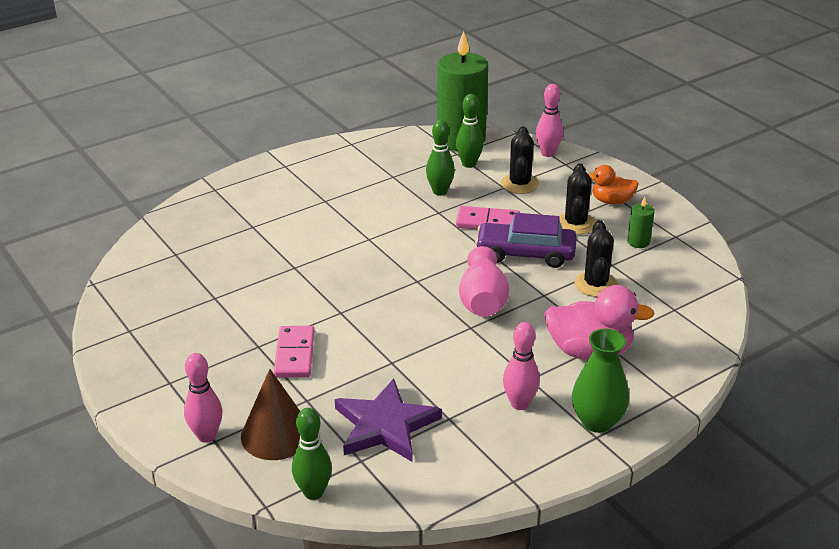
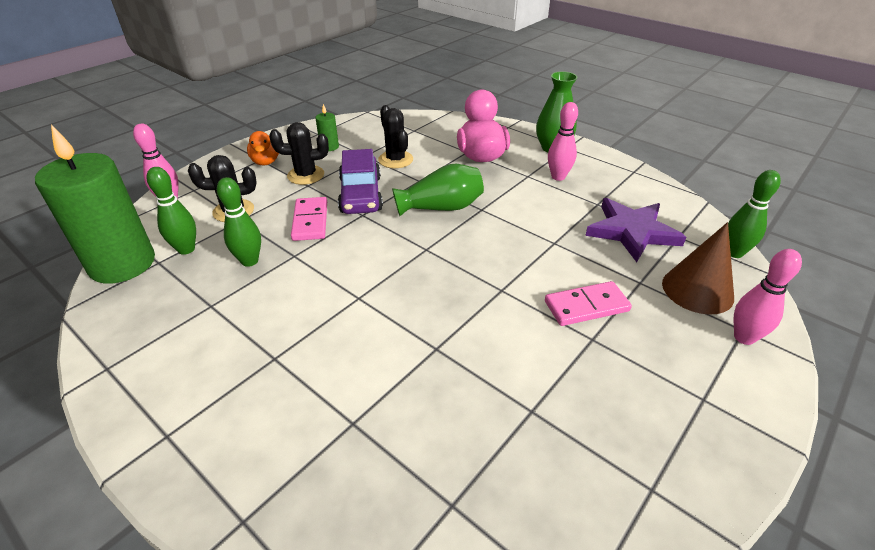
camera: 105 degrees left, 5 degrees up
pink vase [459,246,509,317] -> green vase [392,164,484,216]
black cactus [574,220,618,297] -> black cactus turned 75 degrees clockwise [378,105,413,168]

